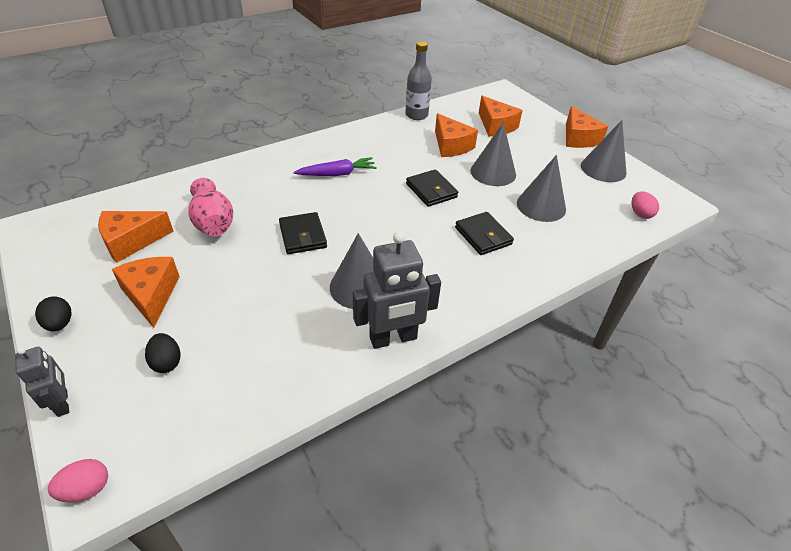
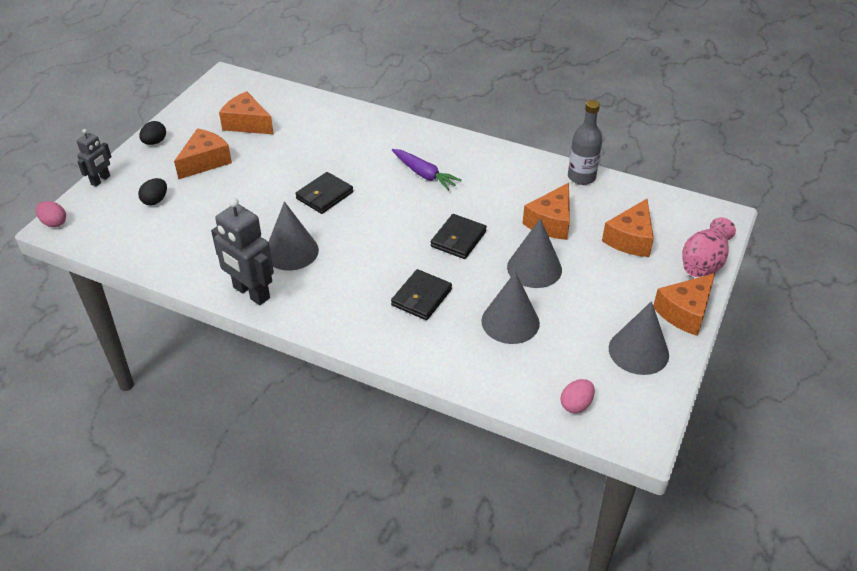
camera: 60 degrees right, 0 degrees up
pink vase [188,178,233,236] -> pink vase moved to [682,217,736,277]

